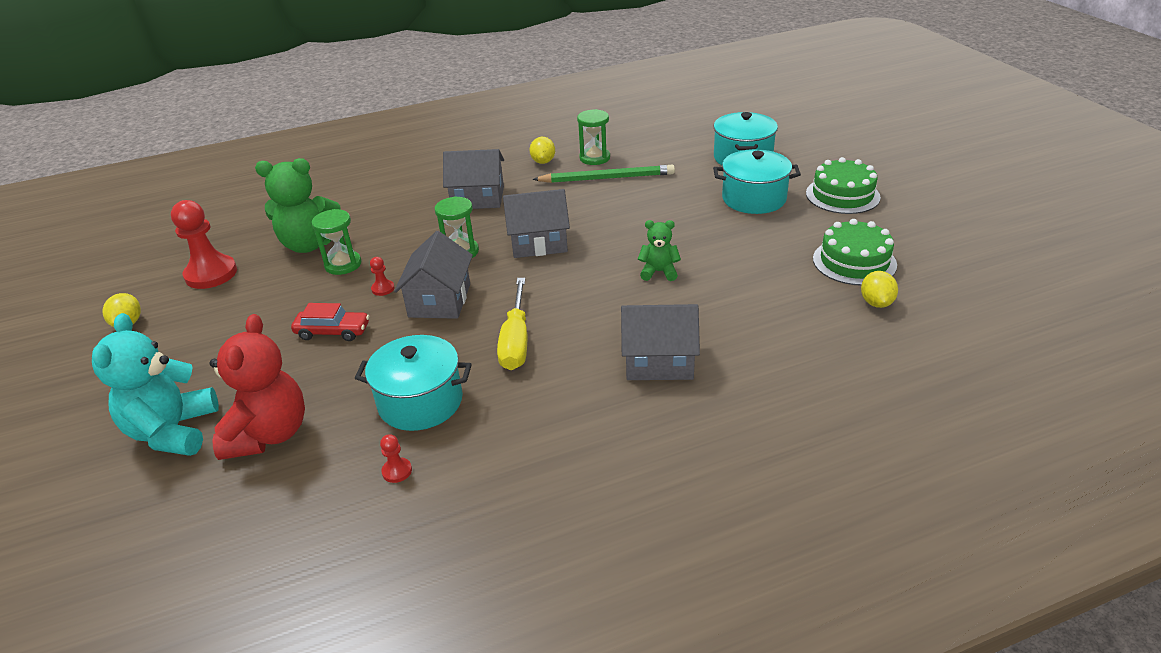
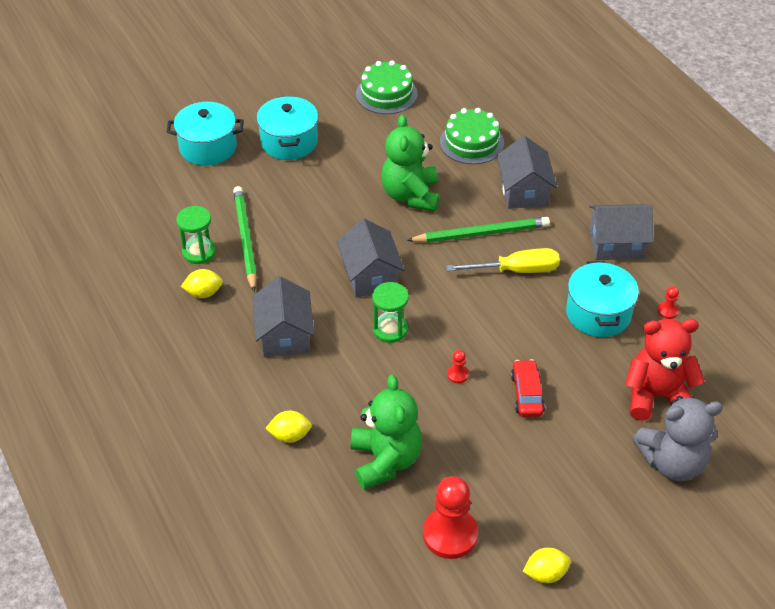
camera: 100 degrees left, 10 degrees up
turquoise teddy bear [92,313,219,456] -> grey teddy bear [633,396,723,481]
green hourglass [311,209,361,275] -> none
grey house [394,231,473,319] -> grey house moved to [589,204,653,260]
green teddy bear [638,220,681,281] -> green teddy bear [381,114,439,212], size x1.89
green cake [806,157,881,214] -> green cake moved to [440,108,504,164]
yellow lemon [861,271,898,308] -> yellow lemon moved to [266,411,312,443]
none -> green pencil [407,217,550,243]

